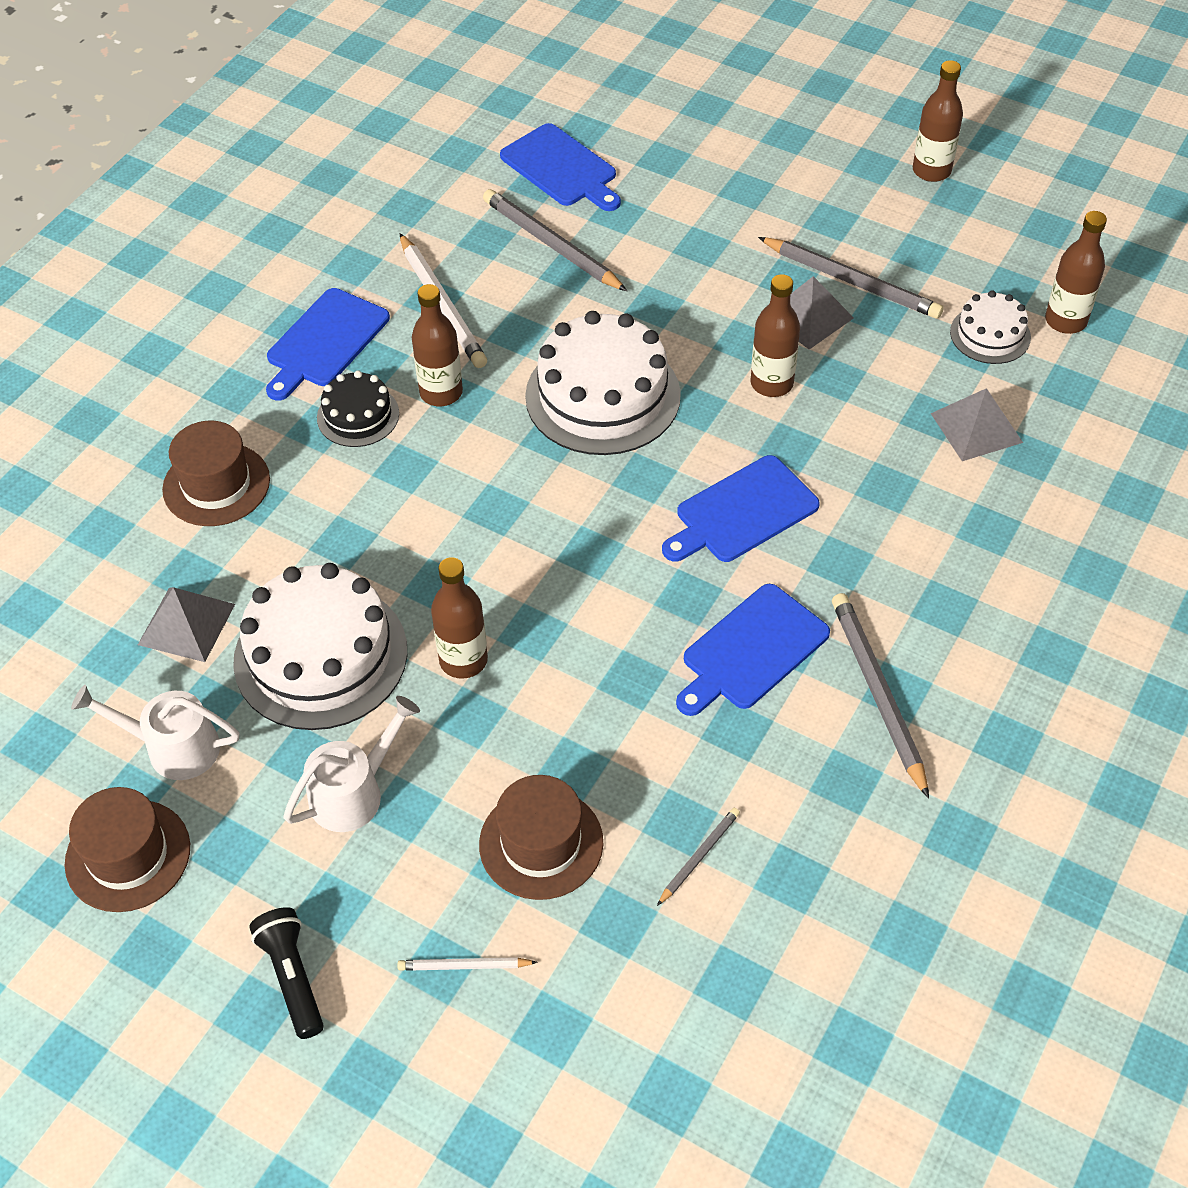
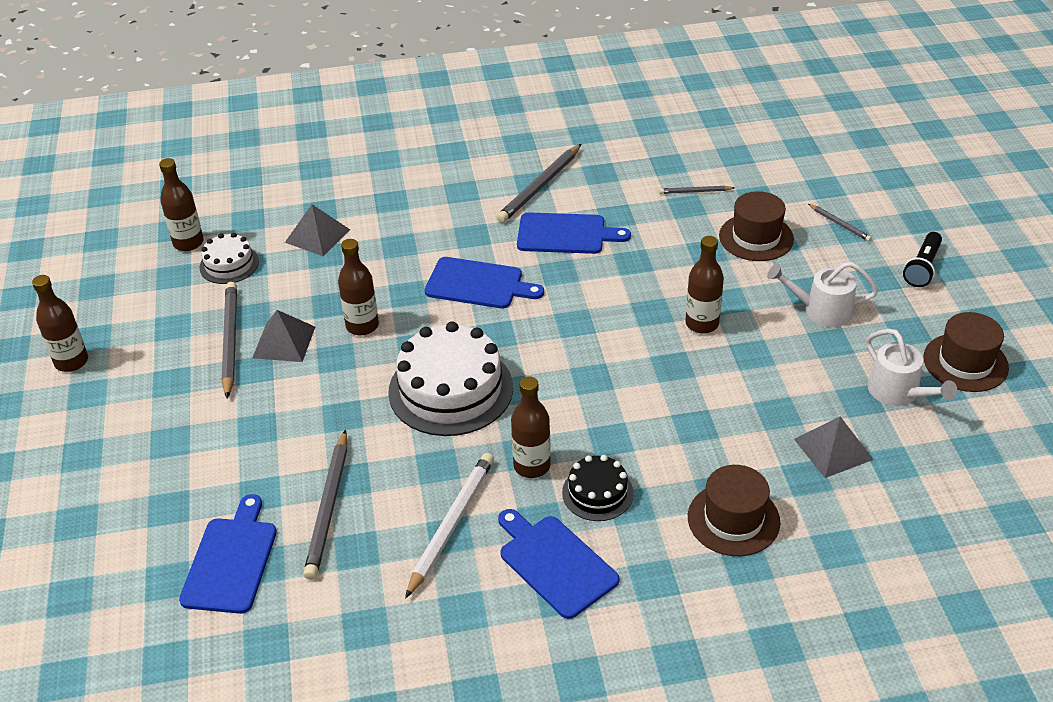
camera: 130 degrees left, 10 degrees down
white cake [233,563,407,730] -> none
blue cutting board [266,288,390,401] -> blue cutting board turned 120 degrees counterclockwise [498,509,619,619]
white pencil [397,957,538,971] -> grey pencil [808,204,872,241]

